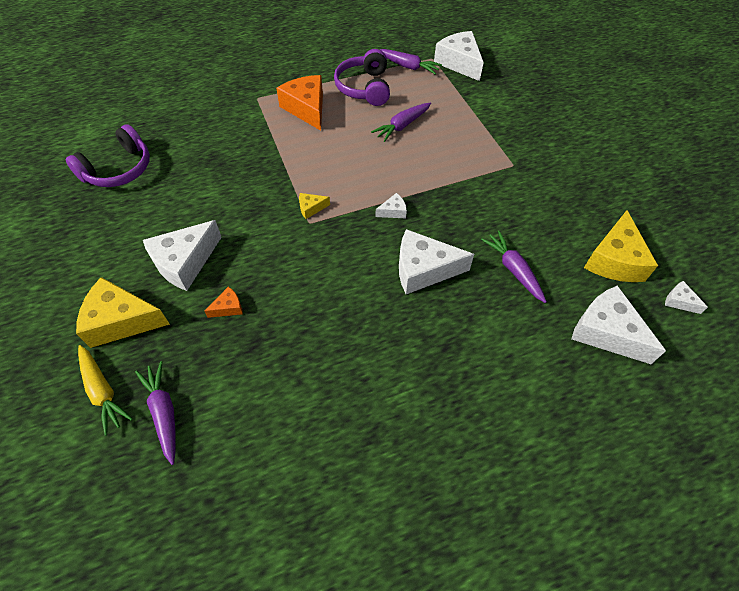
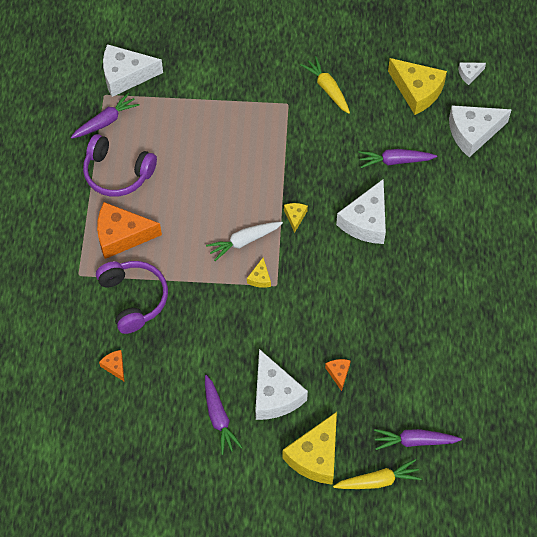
camera: 65 degrees left, 5 degrees up
purple headphones [65,124,150,187] -> purple headphones moved to [96,261,168,334]
purple carrot [371,103,431,142] -> purple carrot moved to [205,375,243,455]
white cheese [375,193,407,218] -> yellow cheese [284,203,308,233]
none -> orange cheese [99,350,124,381]
none -> white carrot [206,222,283,261]
none -> yellow carrot [301,56,350,114]

